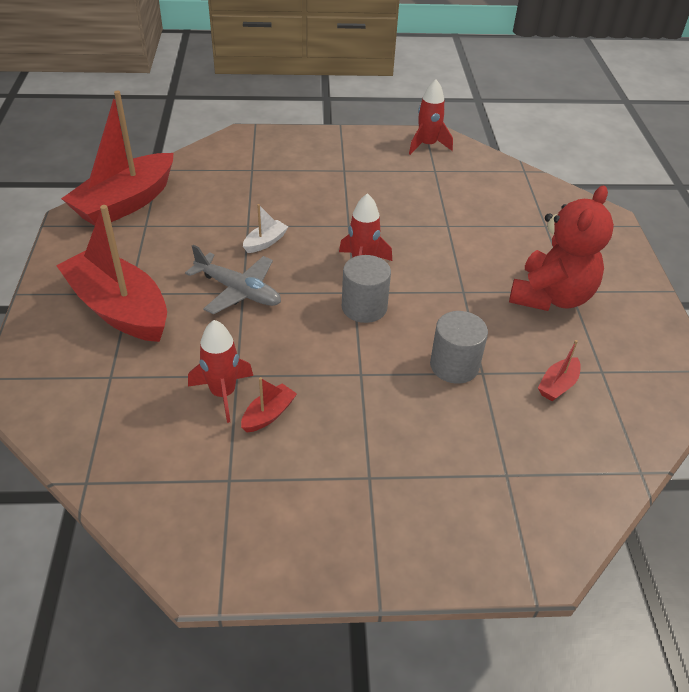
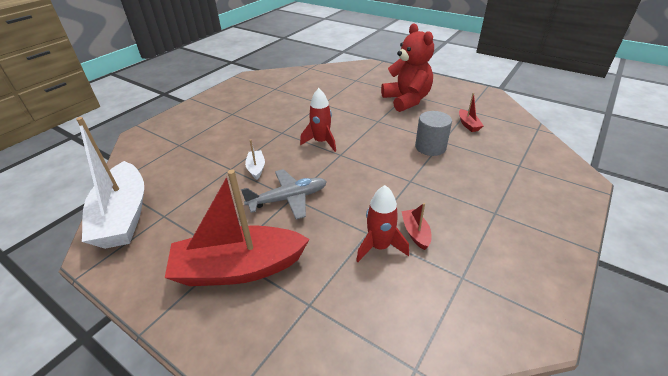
camera: 50 degrees left, 5 degrees down
red boat [61,91,173,226] -> white boat [76,117,144,249]
grey cylinder [342,255,391,323] -> none
red rocket [409,79,453,155] -> none

